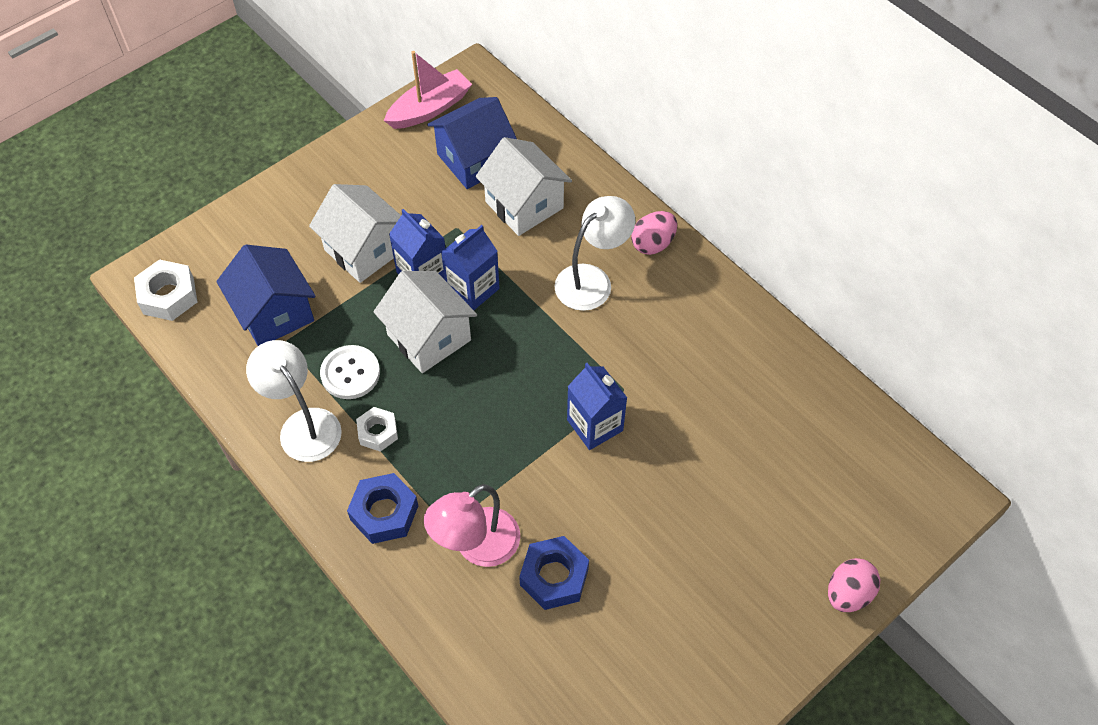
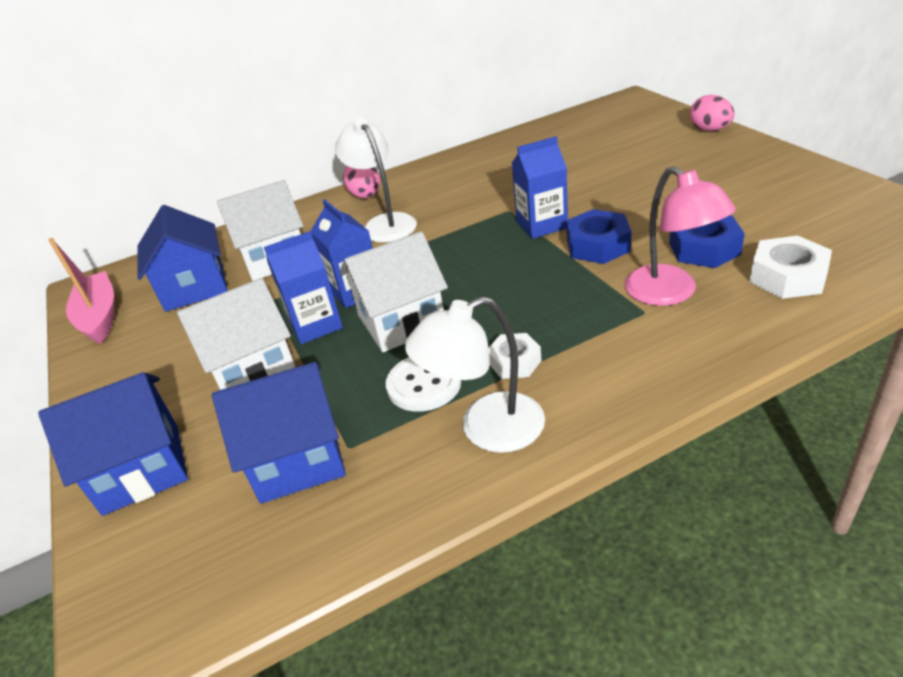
camera: 70 degrees left, 20 degrees down
white nut [134,259,197,321] -> white nut moved to [749,236,832,299]
blue nut [347,473,418,544] -> blue nut moved to [566,209,631,264]
none -> blue house [38,372,188,516]

